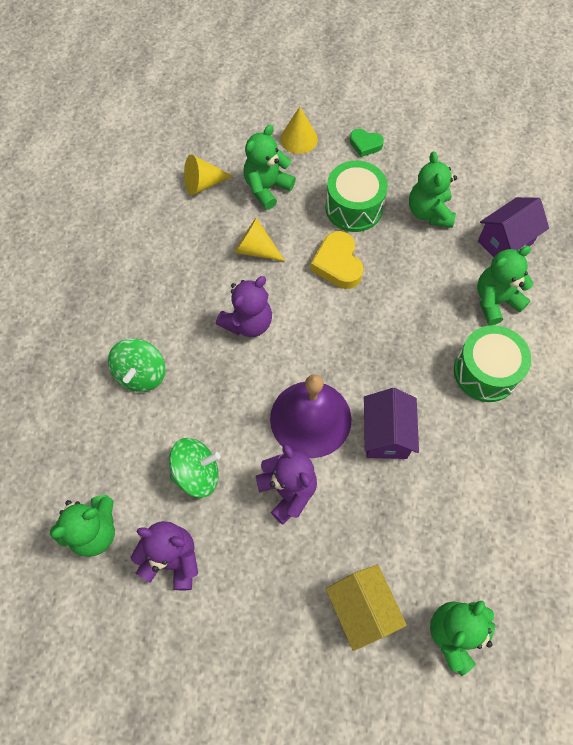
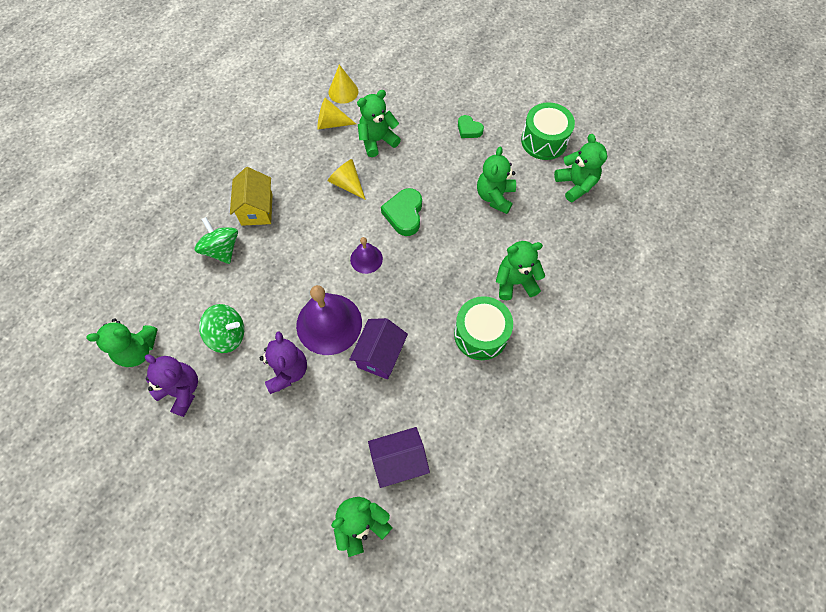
camera: 20 degrees right, 0 degrees up
green spinning top [108,339,166,392] -> green spinning top turned 120 degrees clockwise [194,217,238,264]
purple teddy bear [216,276,272,337] -> none
yellow cone [280,107,318,154] -> yellow cone moved to [329,65,358,104]
yellow heart [310,231,363,289] -> green heart [381,188,422,236]
green drum [325,161,388,232] -> green drum moved to [521,102,575,160]
yellow house [326,565,407,651] -> yellow house moved to [230,167,273,226]
purple house [478,197,549,257] -> purple house moved to [368,427,430,488]
none -> purple bell [350,237,383,274]
none -> green teddy bear [554,134,607,202]

